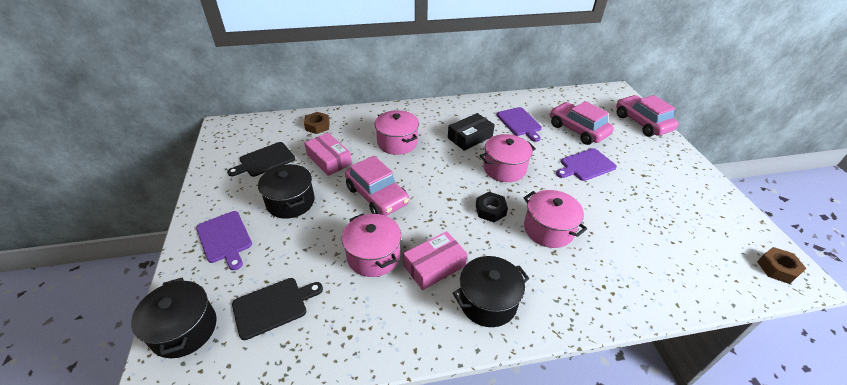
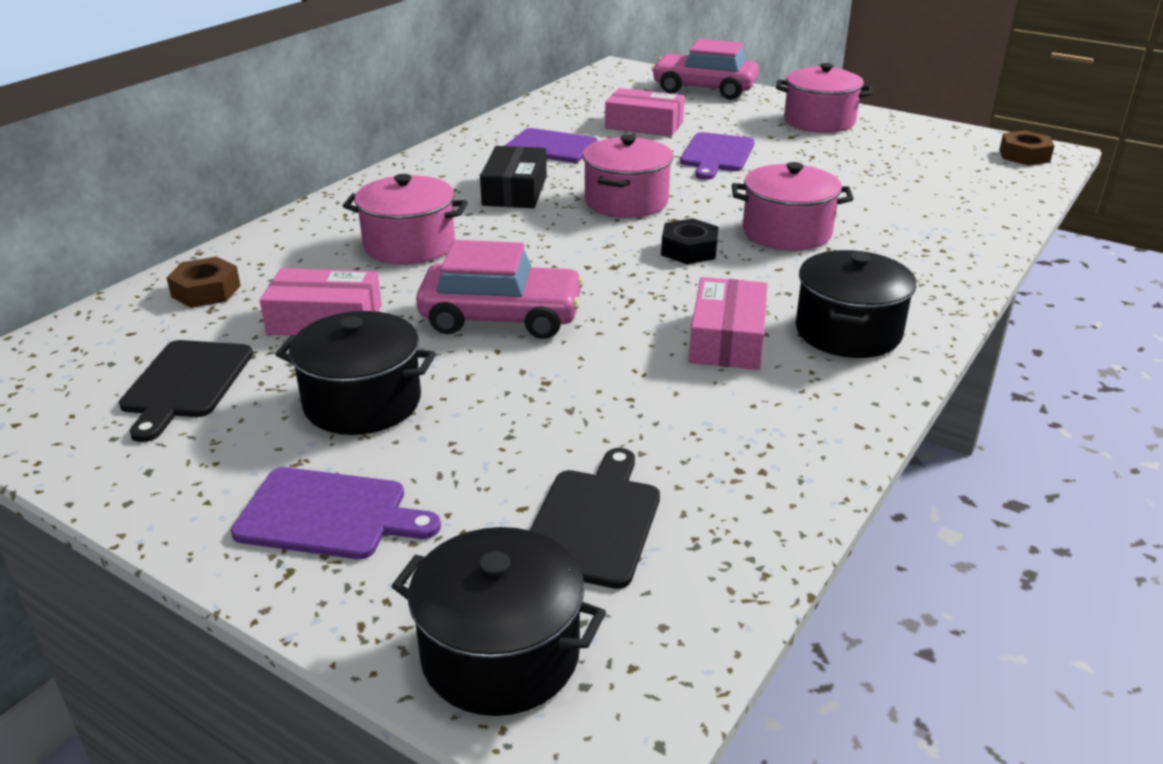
camera: 45 degrees left, 10 degrees down
pink pot [342,214,401,277] -> pink pot moved to [776,63,872,133]
pink car [550,101,614,145] -> pink box [605,88,685,136]

